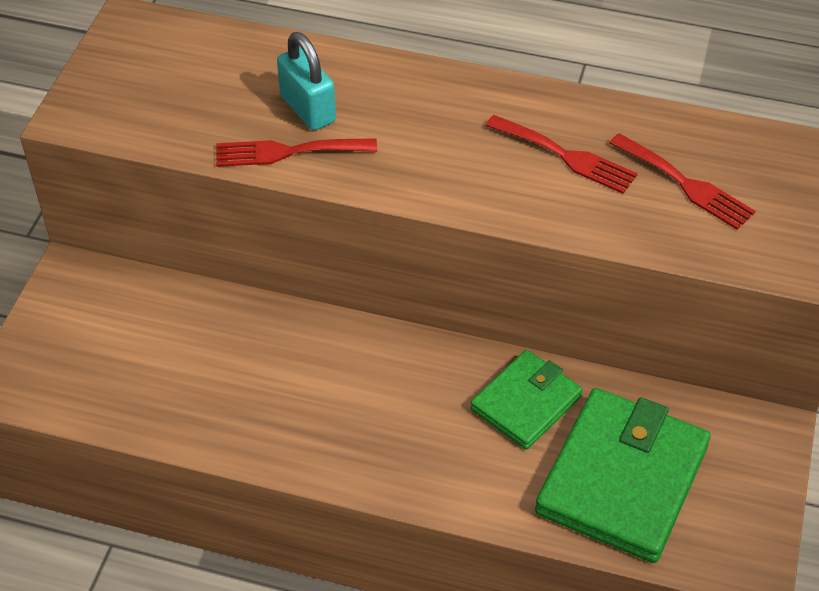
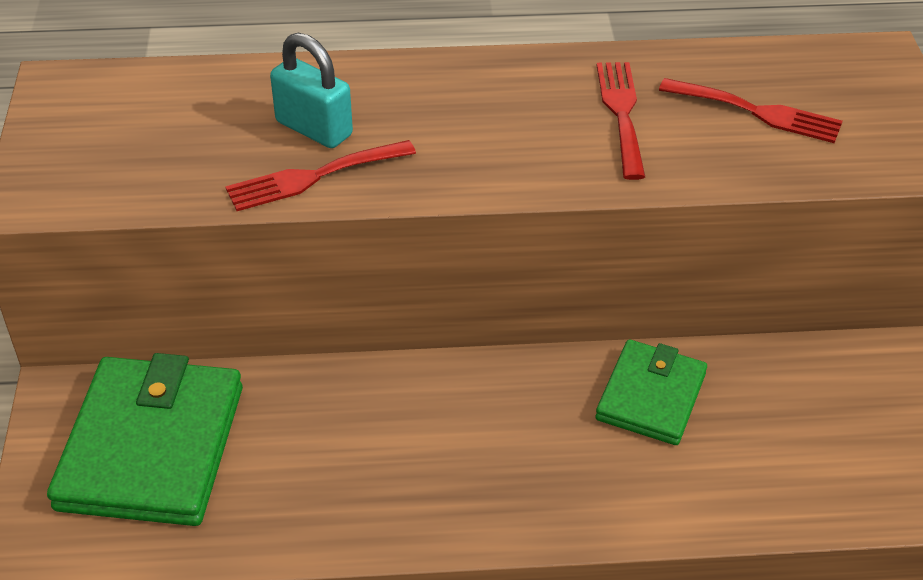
camera: 20 degrees left, 5 degrees down
red fork [486,115,638,194] -> red fork turned 105 degrees counterclockwise [597,62,645,180]
green wallet [535,388,711,563] -> green wallet moved to [47,353,243,526]

